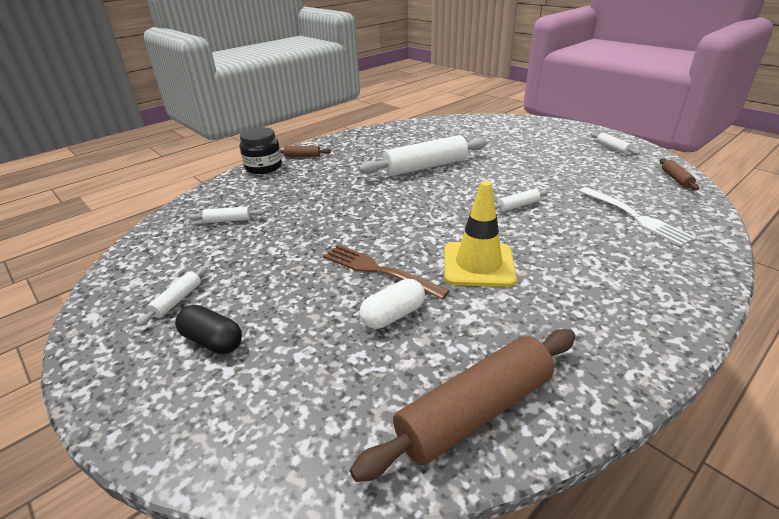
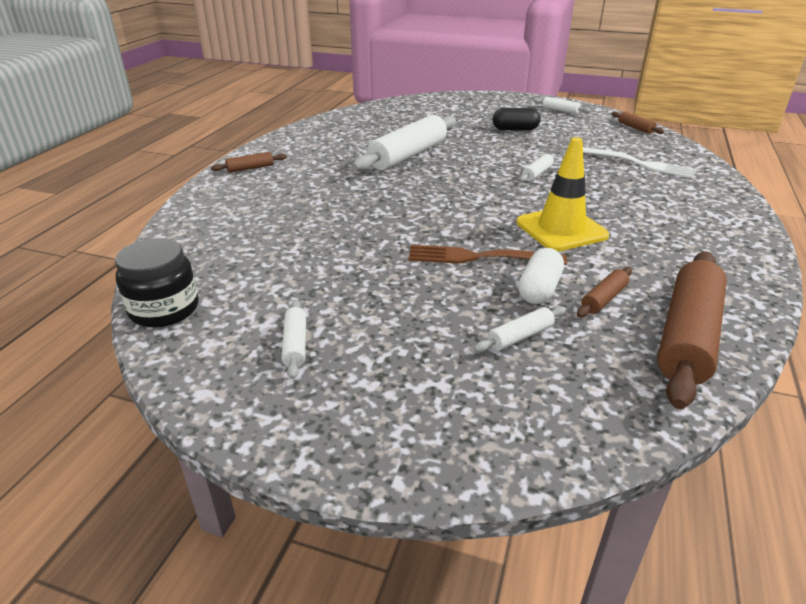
camera: 30 degrees left, 0 degrees up
black capsule [175,305,242,354] -> black capsule moved to [493,108,541,131]
white rolling pin [188,206,265,223] -> white rolling pin moved to [474,306,566,352]
black jar [239,127,282,174] -> black jar moved to [115,238,199,327]
none -> brown rolling pin [577,267,632,317]

